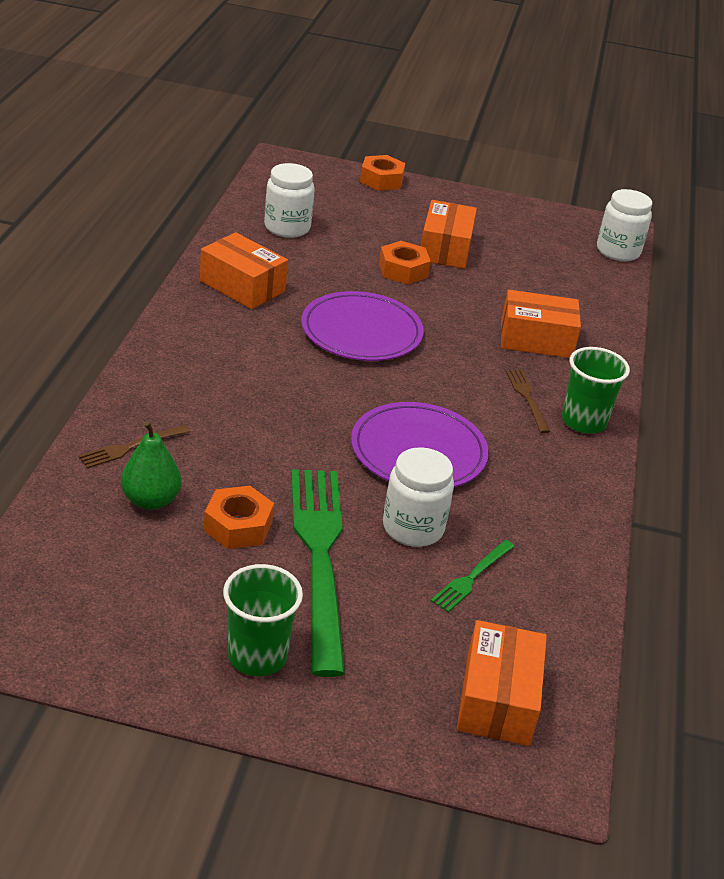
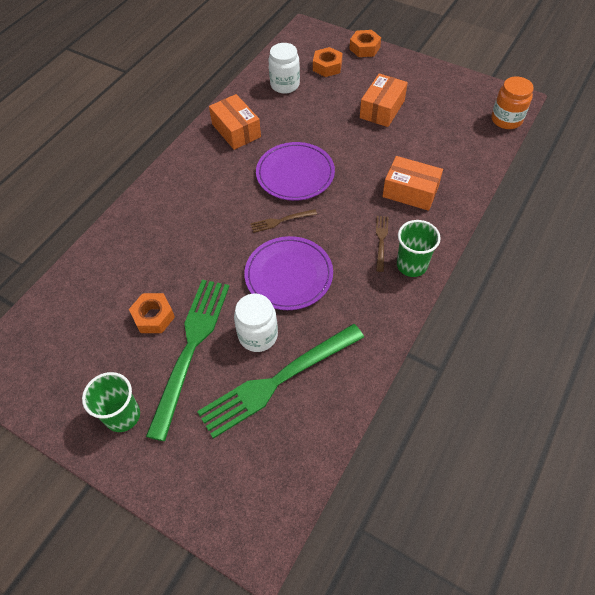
camera: 25 degrees right, 20 degrees up
brown fork [78,425,190,468] -> brown fork moved to [250,209,317,233]
green pear [121,421,181,510] -> none
orange nut [379,241,431,284] -> orange nut moved to [313,47,343,77]
green fork [431,540,515,612] -> green fork [197,324,364,439], size x2.30
orange box [457,620,547,746] -> none
white jar [597,189,652,261] -> orange jar [491,77,534,129]

